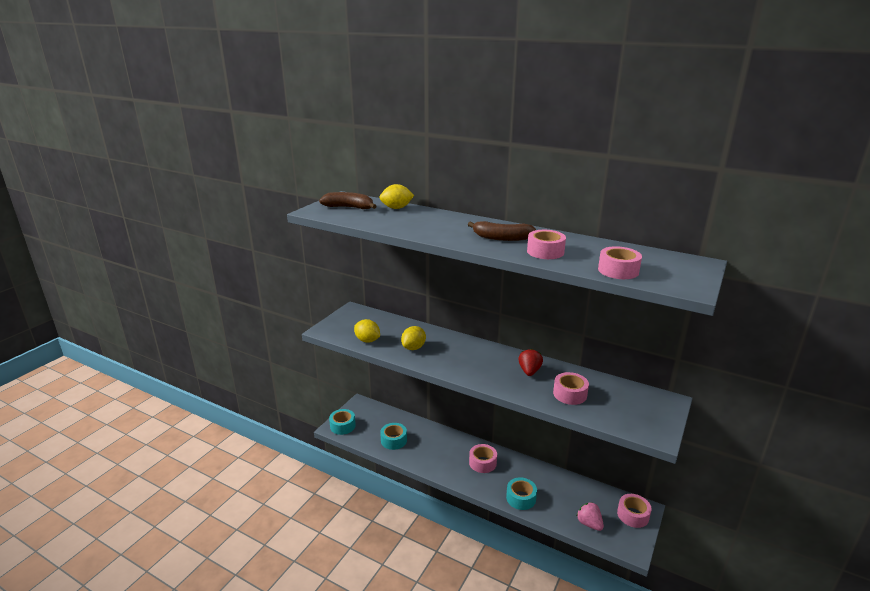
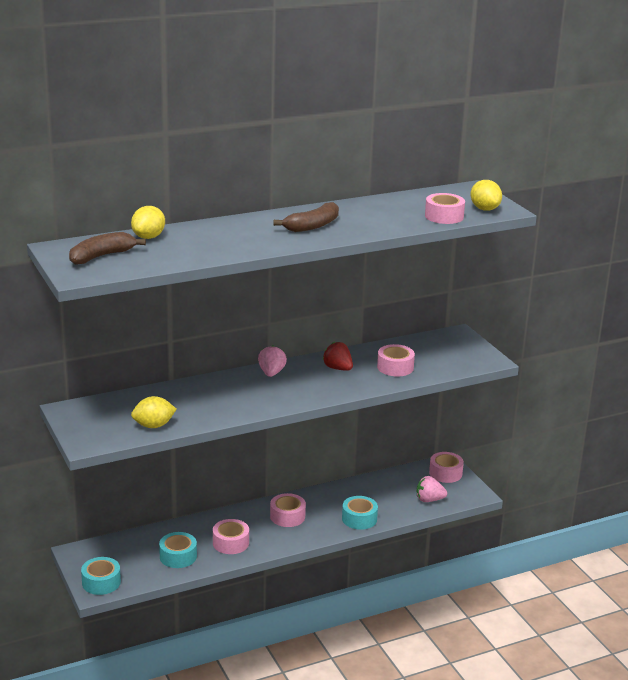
camera: 55 degrees left, 0 degrees up
yellow lemon [401,326,426,350] -> yellow lemon moved to [470,180,502,211]
pink tape [527,230,566,259] -> pink tape moved to [213,519,249,554]
none -> pink strawberry [258,346,287,377]

